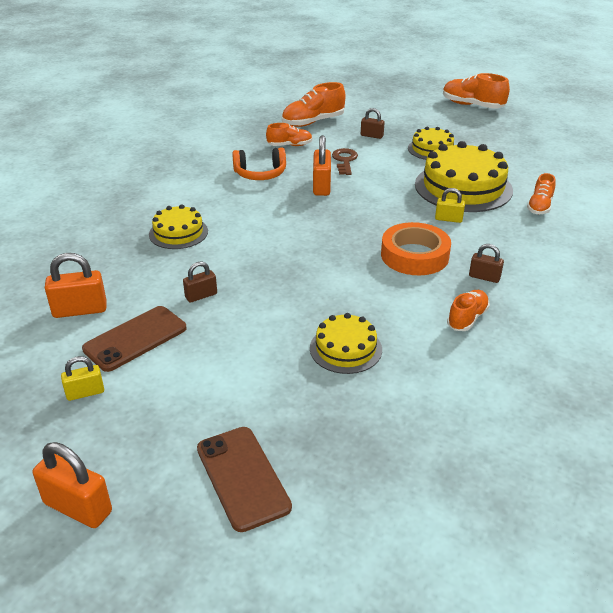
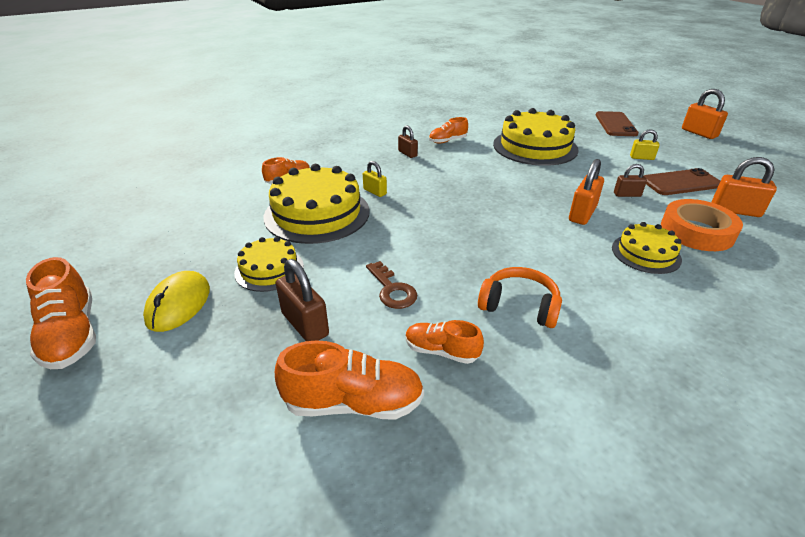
camera: 150 degrees left, 0 degrees up
yellow padlock [61,356,104,401] -> yellow padlock moved to [630,129,660,160]
yellow cake [310,313,382,374] -> yellow cake [493,108,579,166], size x1.81
orange padlock [313,135,331,196] -> orange padlock moved to [569,159,604,225]
brown key [332,148,358,175] -> brown key turned 60 degrees counterclockwise [366,261,418,309]
brown padlock [361,108,385,139] -> brown padlock [276,259,329,341], size x1.63
orange tape [381,222,451,275] -> orange tape moved to [661,199,743,251]
none -> yellow mouse [143,271,210,332]

